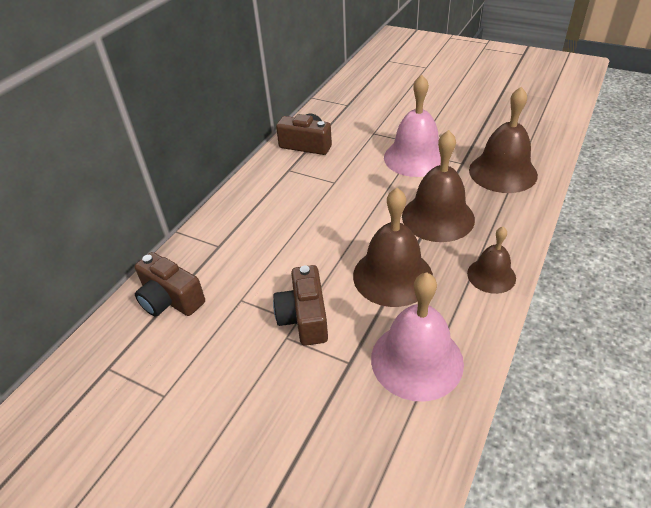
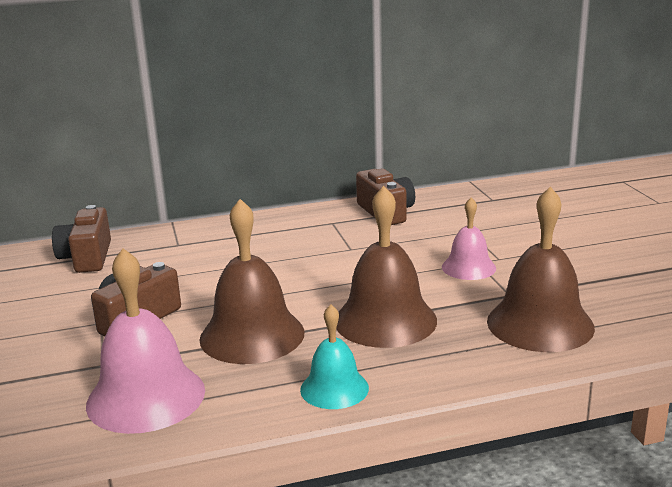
camera: 45 degrees right, 20 degrees down
pink bell [384,75,441,177] -> pink bell [442,198,496,280], size x0.59
brown bell [467,227,516,294] -> turquoise bell [300,304,369,409]

